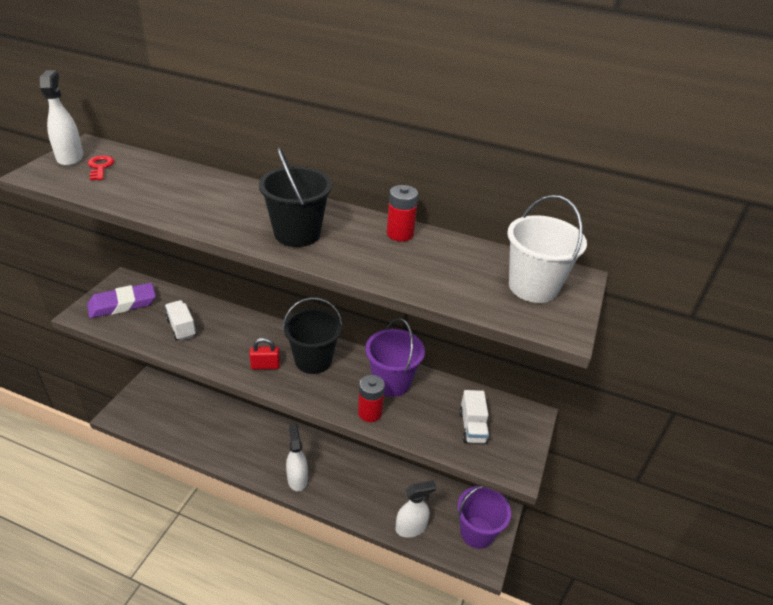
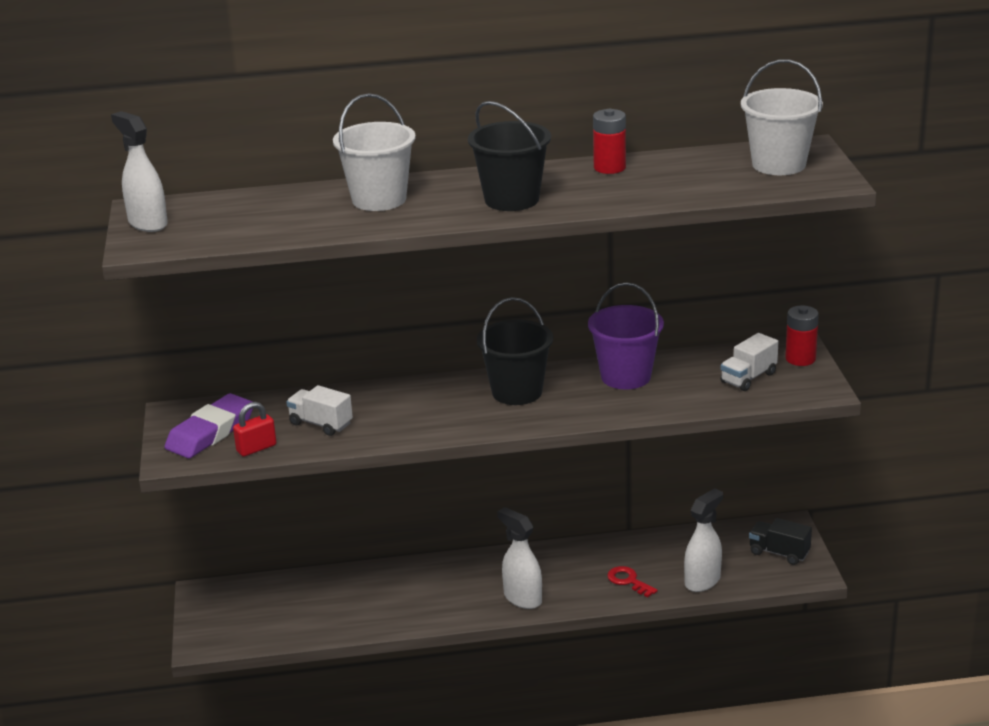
camera: 25 degrees left, 10 degrees down
red key [88,155,114,180] -> red key moved to [607,566,658,597]
red padlock [249,338,280,369] -> red padlock moved to [233,402,276,457]
red battery [358,375,385,422] -> red battery moved to [785,306,819,366]
purple bucket [457,486,511,549] -> black truck [749,518,812,565]
white truck [459,390,489,444] -> white truck turned 75 degrees clockwise [720,333,778,391]
none -> white bucket [333,93,416,211]

